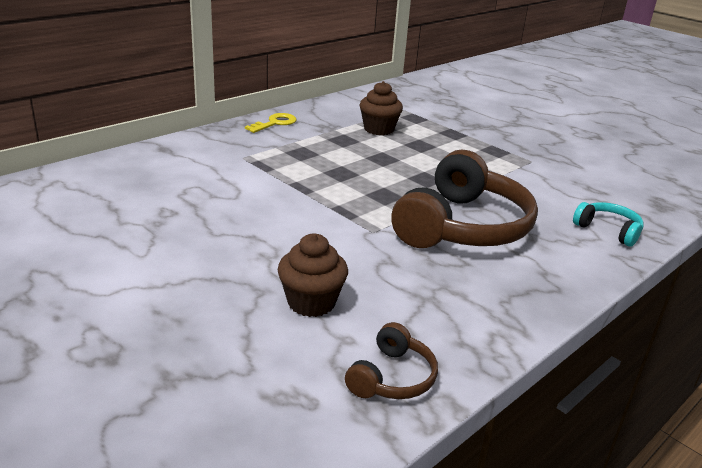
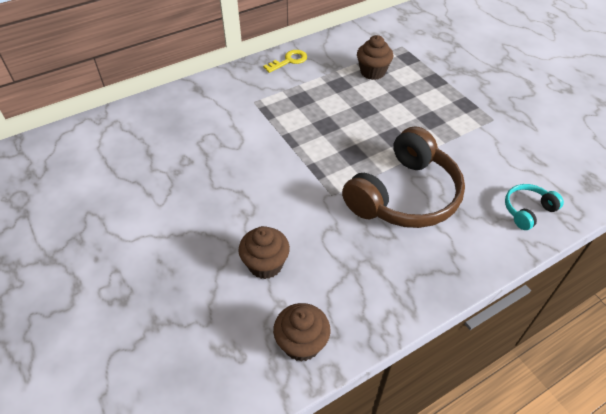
camera: 15 degrees right, 20 degrees up
brown headphones [345,322,438,399] -> brown cupcake [273,303,331,362]
turquoise headphones [573,202,644,247] -> turquoise headphones turned 90 degrees counterclockwise [505,184,564,230]

